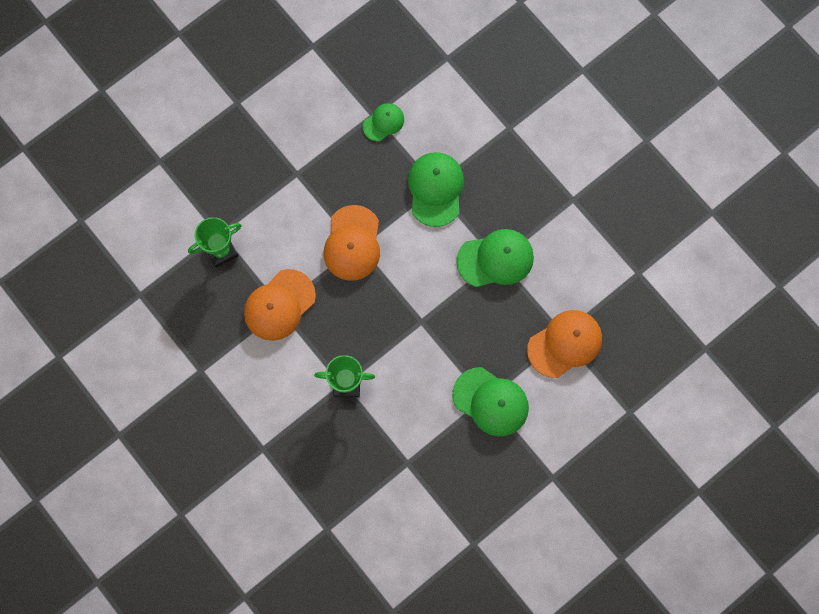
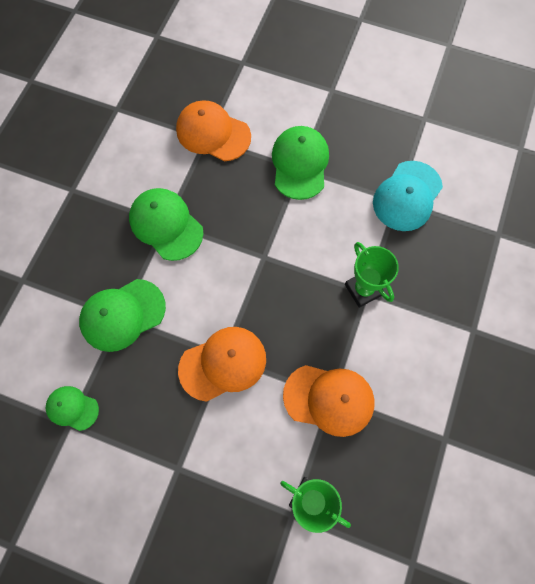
camera: 120 degrees left, 5 degrees down
none -> turquoise cap [373,161,443,231]

